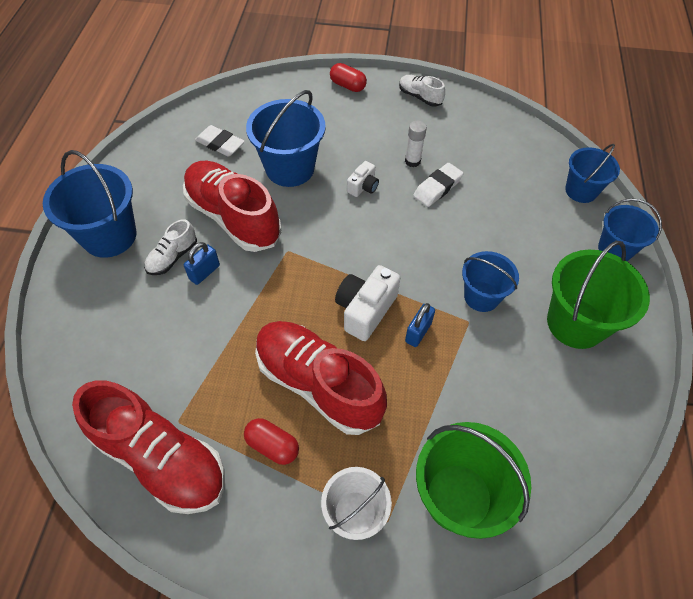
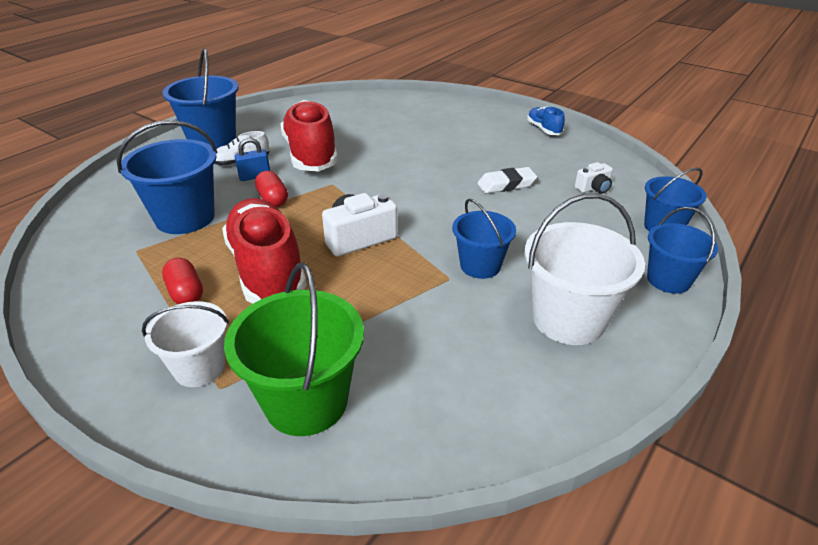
camera: 30 degrees right, 20 degrees down
red shoe [72,380,225,514] -> none
white eraser [195,125,245,157] -> none
blue bucket [246,90,326,187] -> blue bucket moved to [117,120,218,234]
red capsule [330,63,367,92] -> red capsule moved to [255,171,288,207]
white camera [347,161,379,197] -> white camera moved to [575,162,613,194]
white shoe [399,75,445,107] -> blue shoe [527,106,565,135]
white glue stick [405,121,427,167] -> none
blue padlock [405,303,435,347] -> none
green bucket [547,241,650,349] -> white bucket [525,193,645,345]

